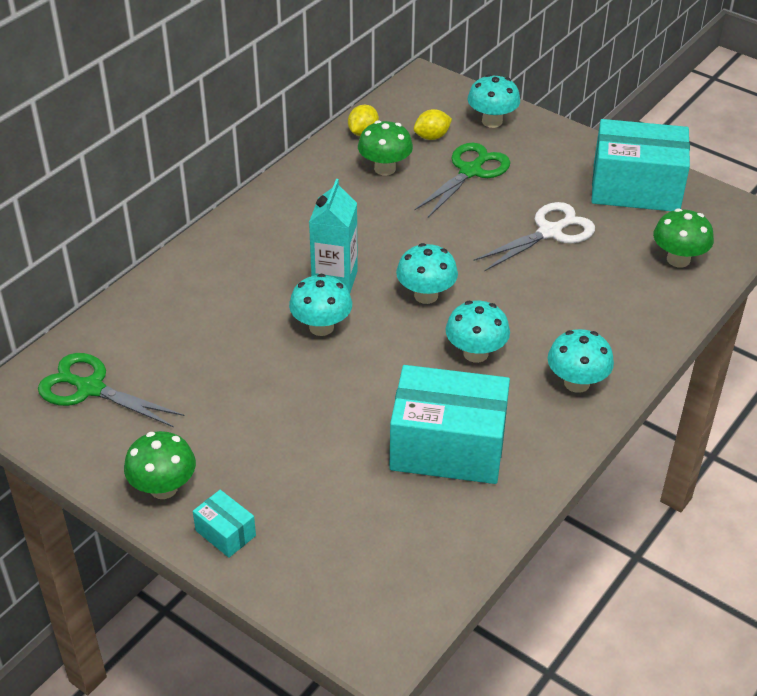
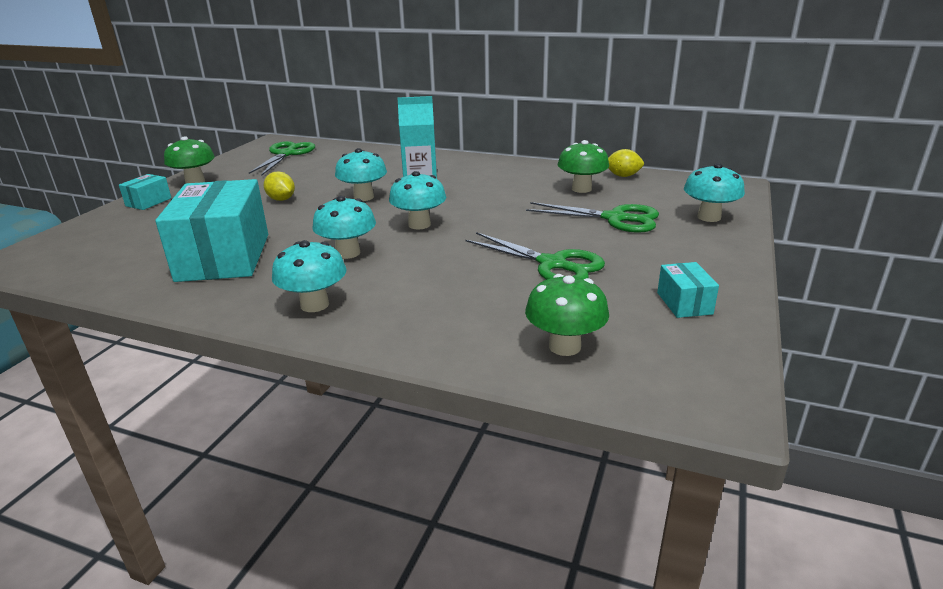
camera: 75 degrees right, 15 degrees down
yellow lemon [414,109,452,140] -> yellow lemon moved to [264,171,295,201]
white scissors [473,202,595,271] -> green scissors [466,232,605,280]
turquoise box [591,119,690,211] -> turquoise box [657,262,719,318], size x0.44

